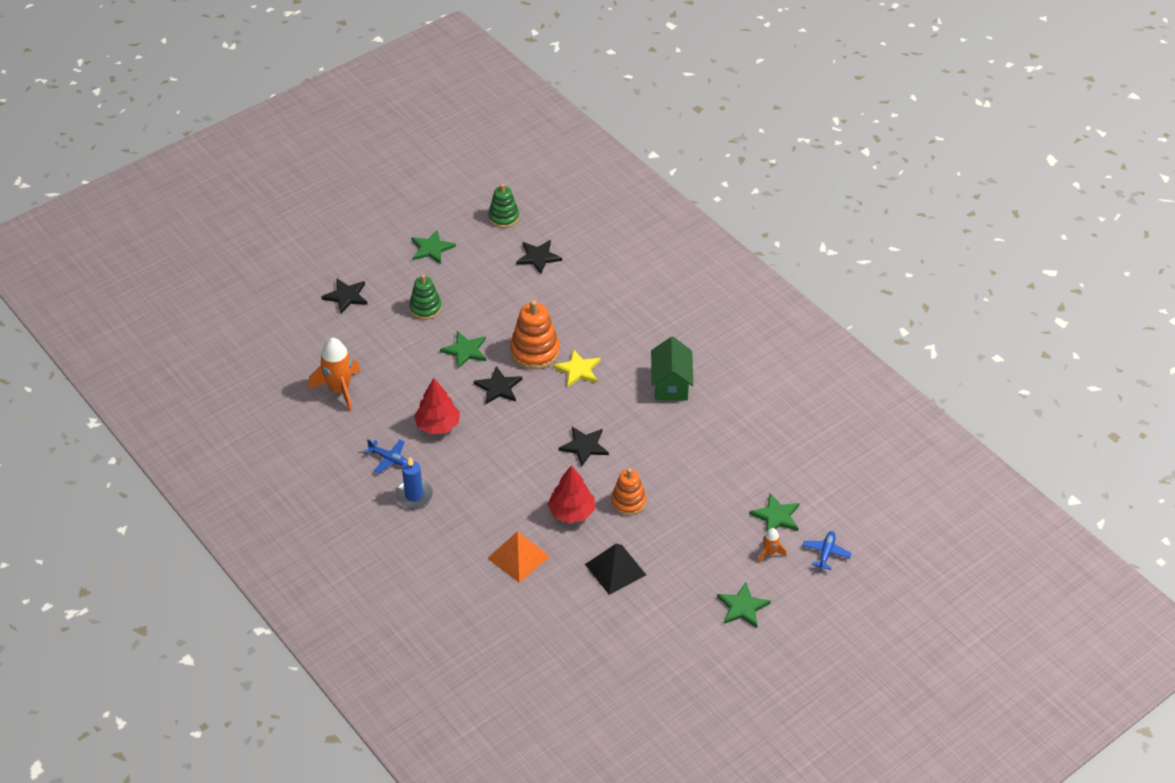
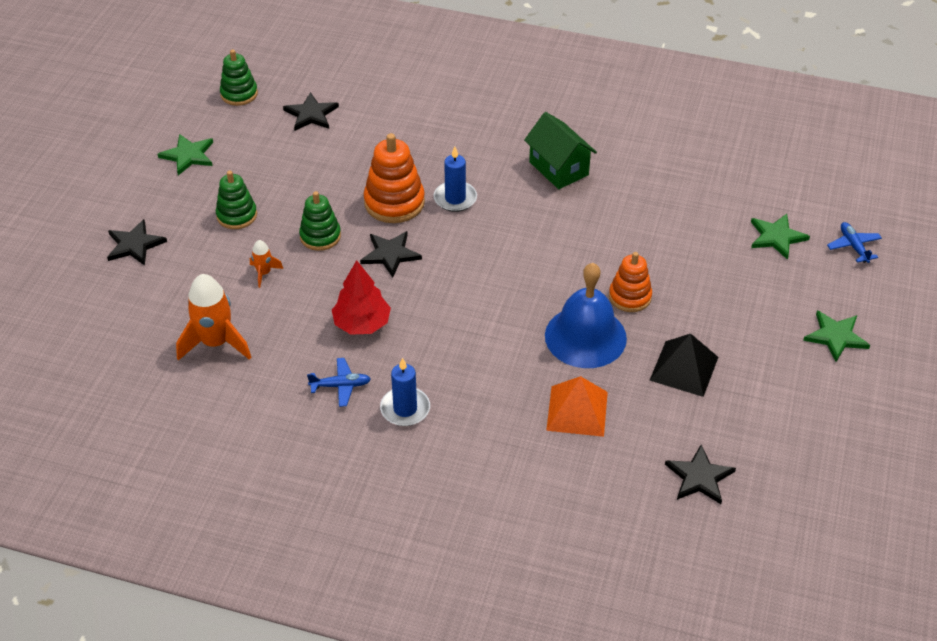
camera: 35 degrees left, 0 degrees up
green star [440,331,486,369] -> green stacking toy [299,191,341,251]
red tree [548,465,595,523] -> blue bell [545,263,627,368]
yellow star [553,349,601,387] -> blue candle [434,147,477,212]
black star [559,427,609,467] -> black star moved to [665,445,736,504]
orange rocket [759,528,787,563] -> orange rocket moved to [250,240,283,288]

